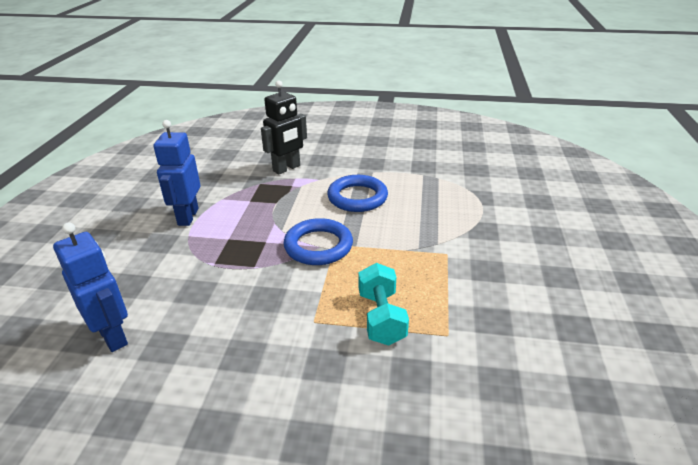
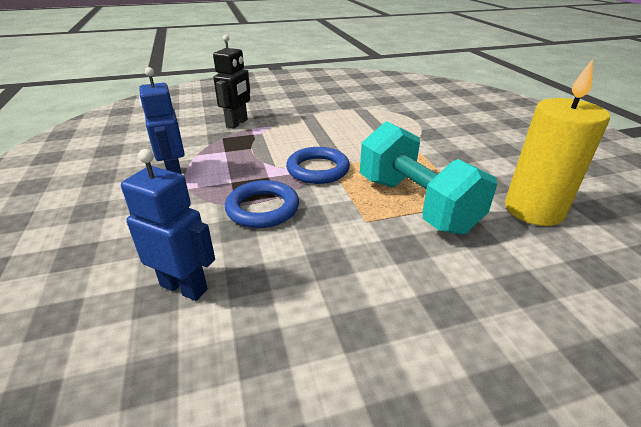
camera: 25 degrees left, 0 degrees up
blue ring [327,175,388,212] -> blue ring moved to [225,180,299,228]
turquoise dumbbell [358,263,409,345] -> turquoise dumbbell [360,121,497,235], size x1.82
none -> yellow candle [505,59,610,226]

